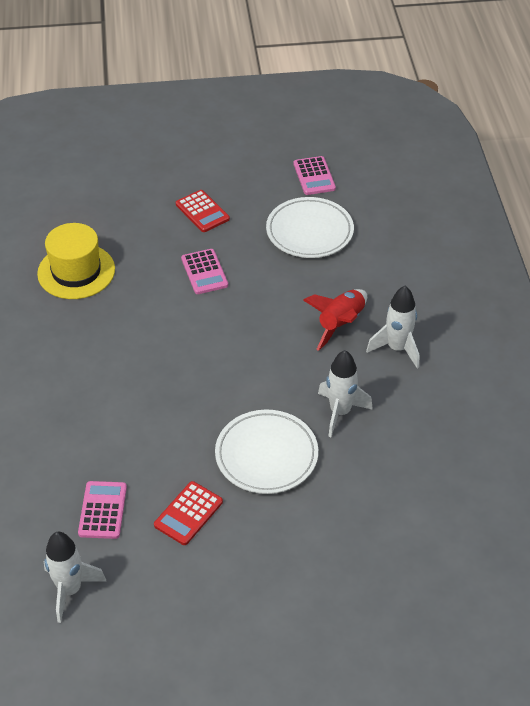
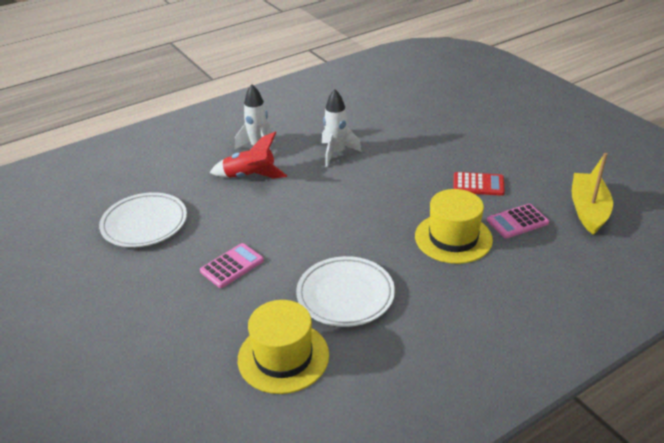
camera: 115 degrees left, 10 degrees down
white rocket [44,532,106,623] -> yellow boat [572,153,613,235]
red calculator [176,190,230,232] -> none
white plate [215,410,318,494] -> white plate moved to [296,256,395,327]
pink calculator [294,156,336,195] -> none
none -> yellow hat [415,189,493,264]

